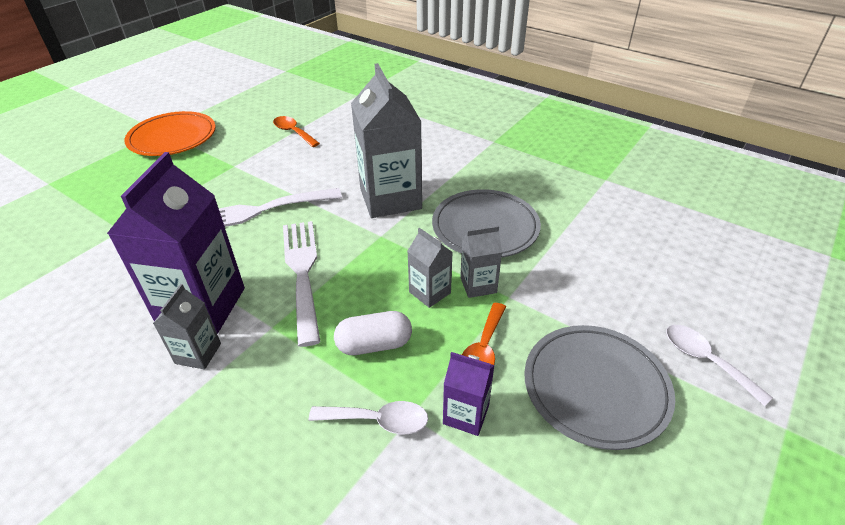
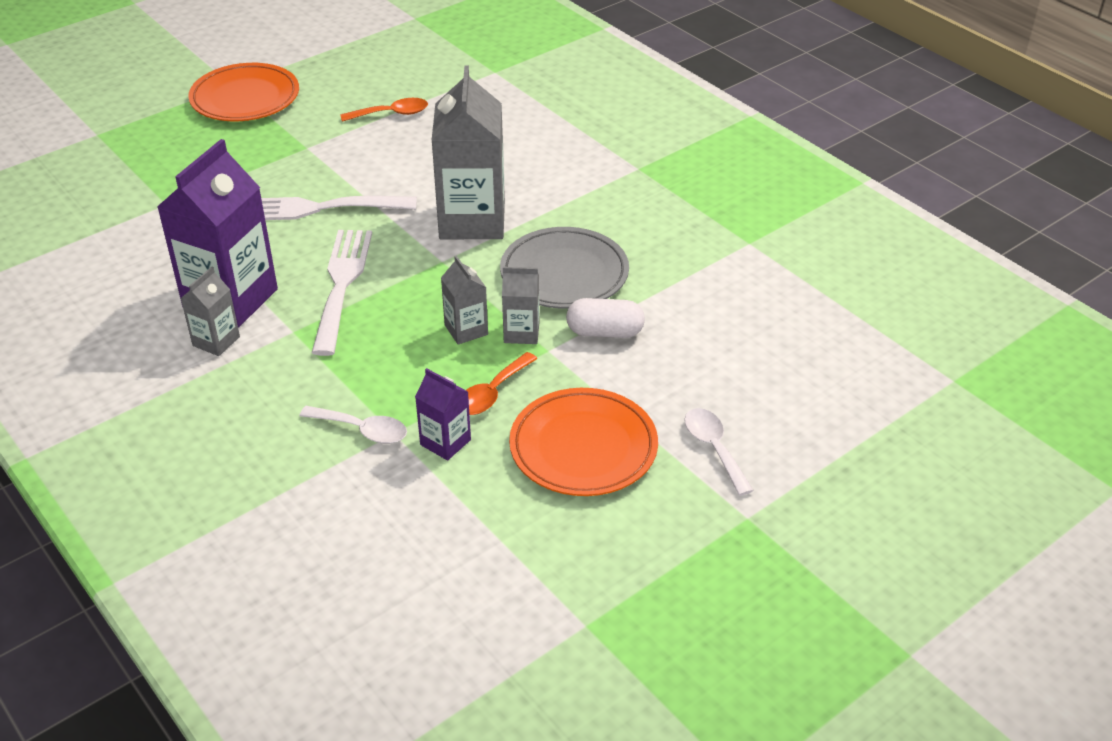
camera: 15 degrees right, 0 degrees up
orange spoon [273,116,320,147] -> orange spoon turned 105 degrees clockwise [340,98,428,122]
white capsule [334,311,412,355] -> white capsule moved to [566,298,645,338]
grey plate [524,325,675,450] -> orange plate [509,388,658,496]

